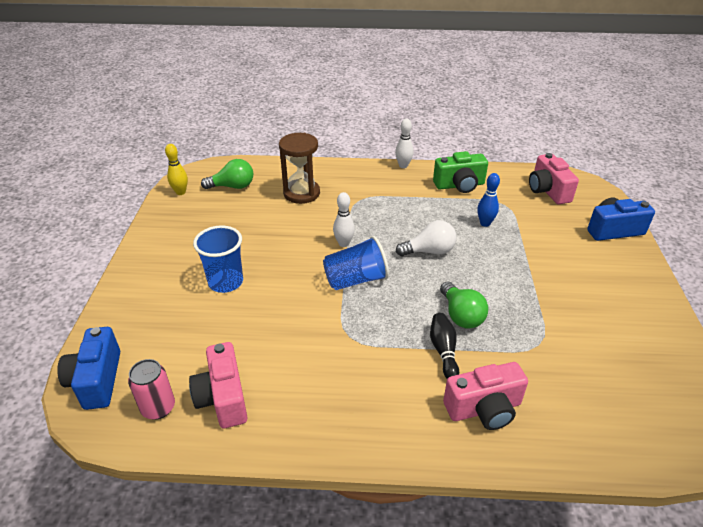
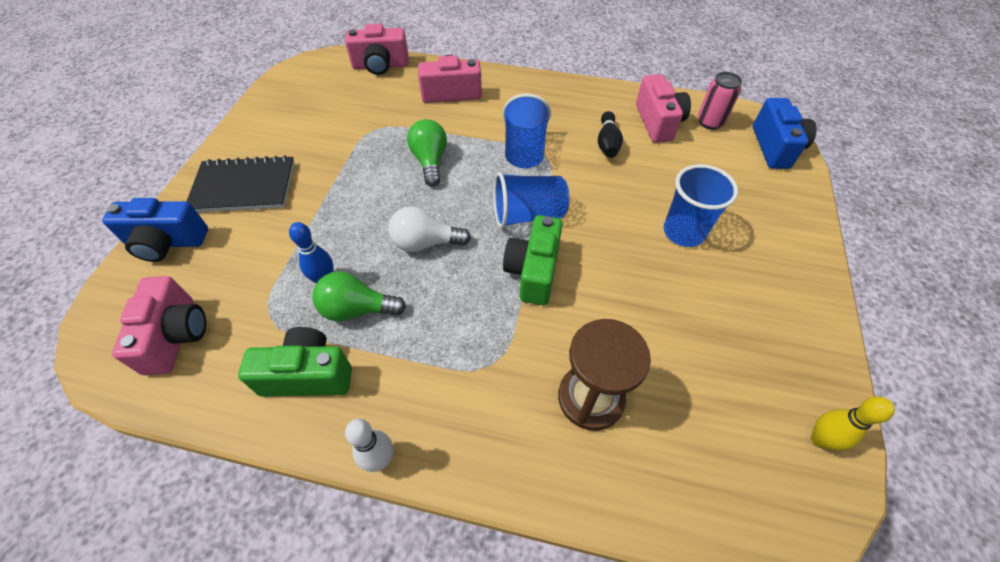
camera: 170 degrees left, 15 degrees up
green light bulb [201,159,253,189] -> green light bulb moved to [312,271,406,321]
white bowling pin [333,192,355,247] -> green camera [503,215,563,305]
black bowling pin [430,313,459,379] -> black bowling pin moved to [598,111,623,158]
none -> black notebook [186,155,295,212]
none -> pink camera [345,24,409,75]
none -> blue cup [503,93,551,168]

